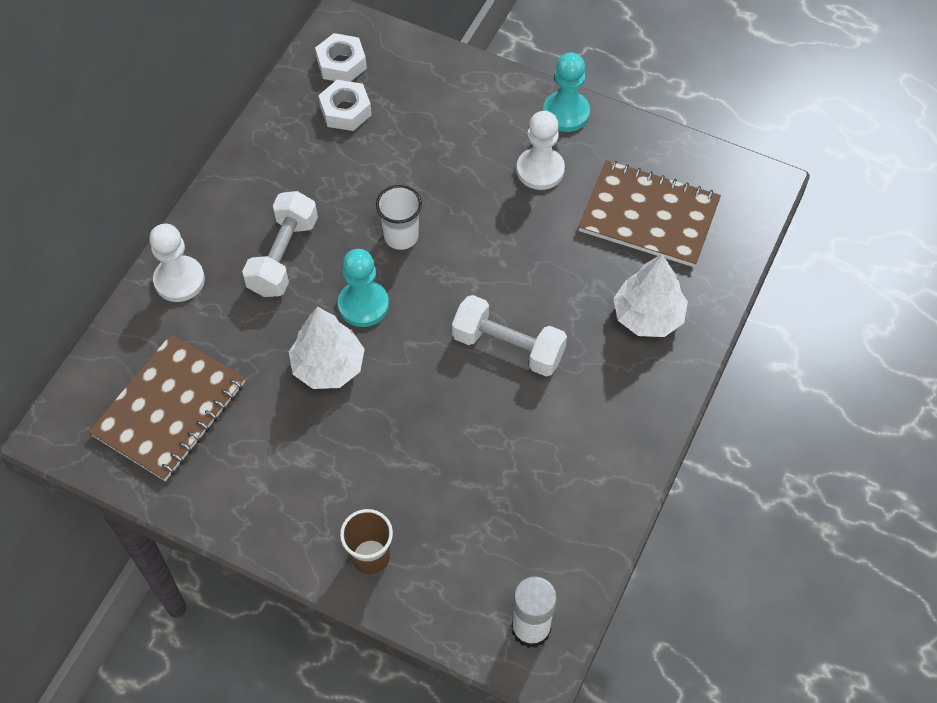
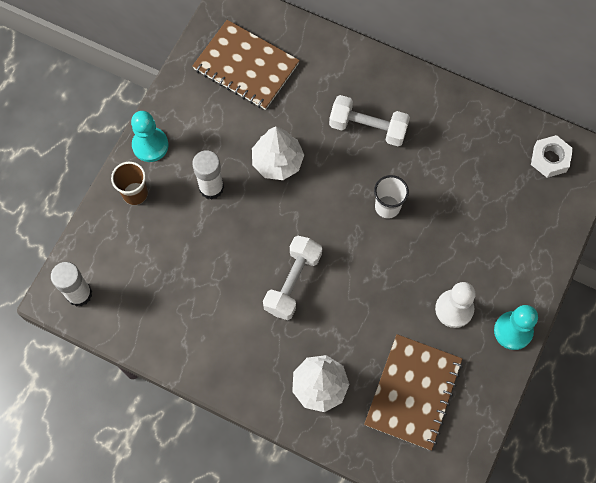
camera: 90 degrees right, 10 degrees up
white pawn [149,224,205,302] -> none
white nut [318,80,372,131] -> none
turquoise pawn [338,249,389,327] -> turquoise pawn moved to [131,111,168,162]
none -> white glue stick [192,150,224,200]

